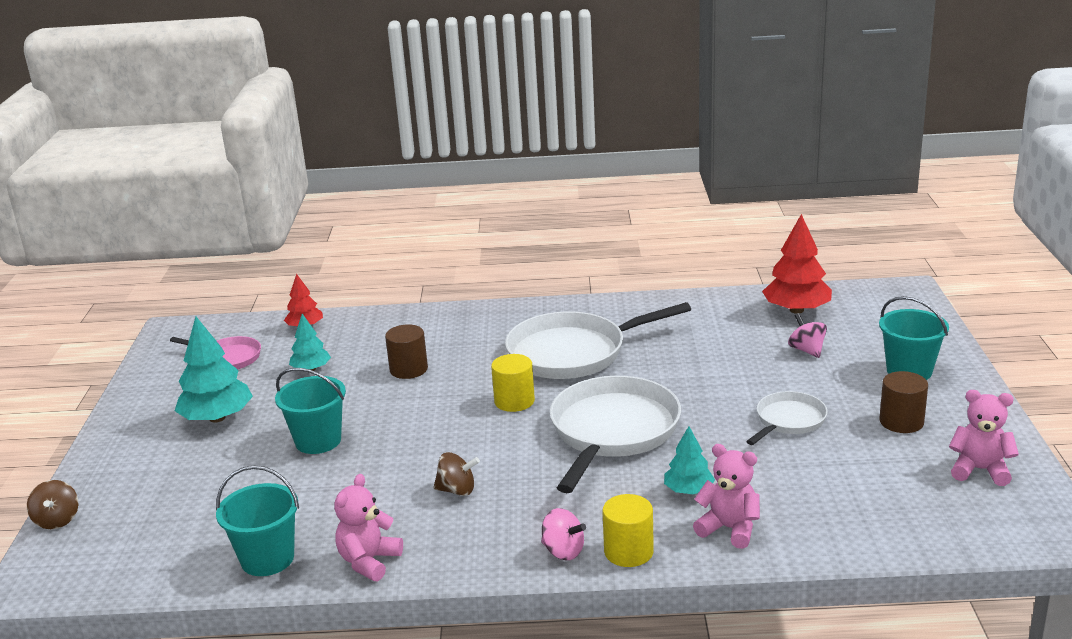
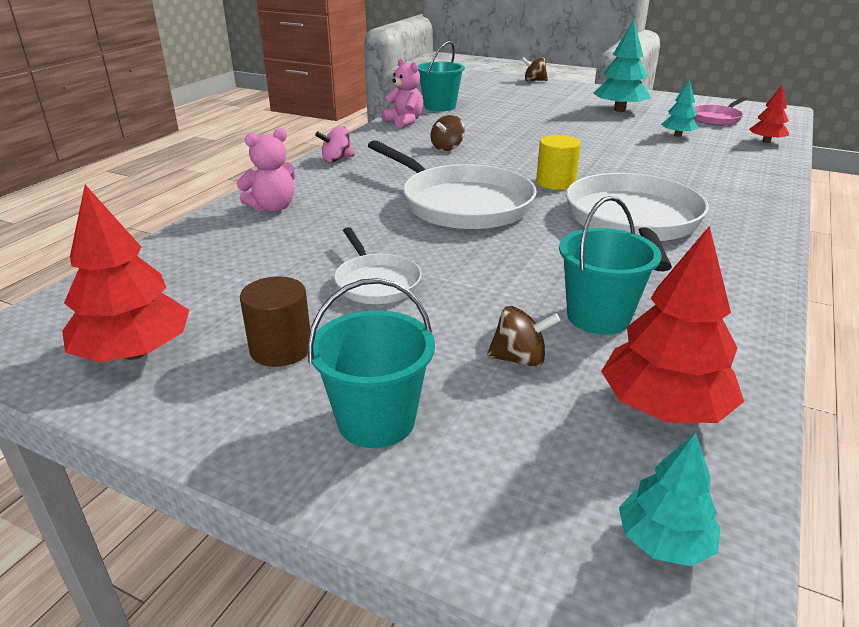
camera: 115 degrees right, 5 degrees up
turquoise bucket [275,368,346,454] -> turquoise bucket moved to [559,196,662,335]
brown cylinder [385,324,428,379] -> none
yellow cylinder [602,494,654,567] -> none
turquoise tree [664,426,715,494] -> turquoise tree moved to [619,433,720,566]
pink spinning top [788,313,827,358] -> brown spinning top [487,306,560,368]
pink teddy bear [949,390,1019,486] -> red tree [62,185,189,362]

